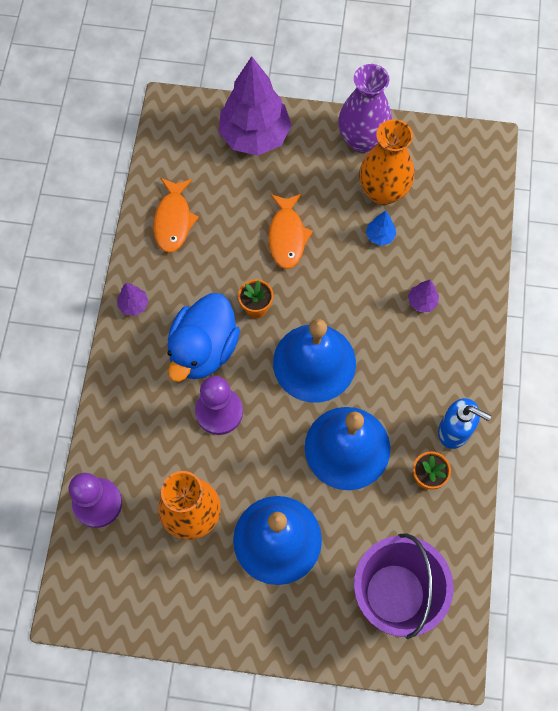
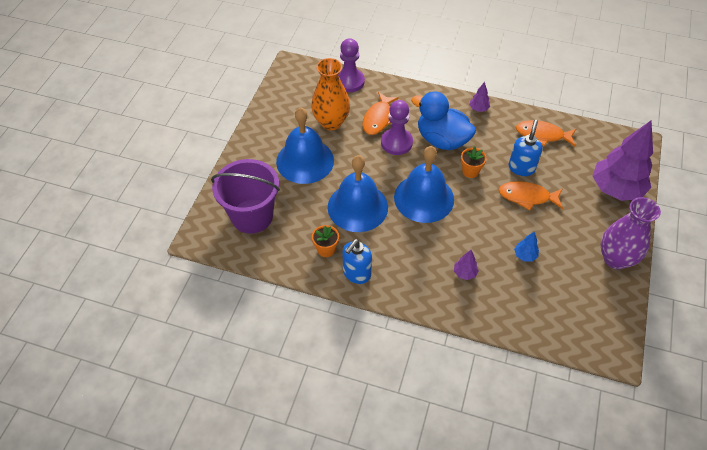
camera: 100 degrees right, 15 degrees down
orange vase [359,119,414,205] -> none
none -> orange fish [363,92,399,135]
none -> blue soap dispenser [509,120,543,176]

